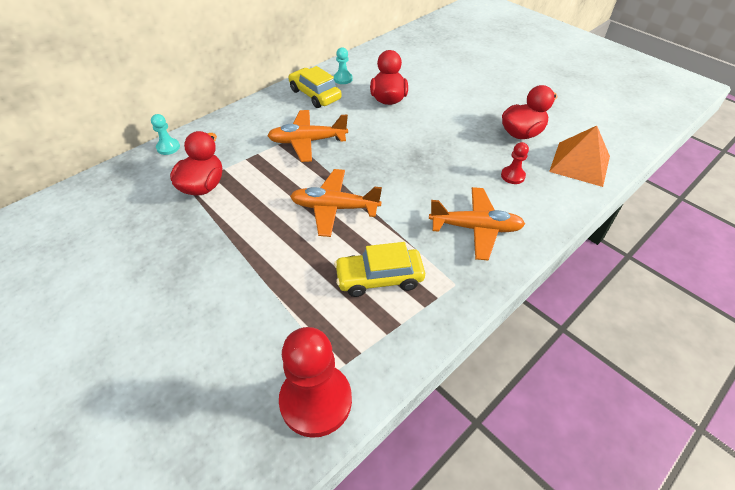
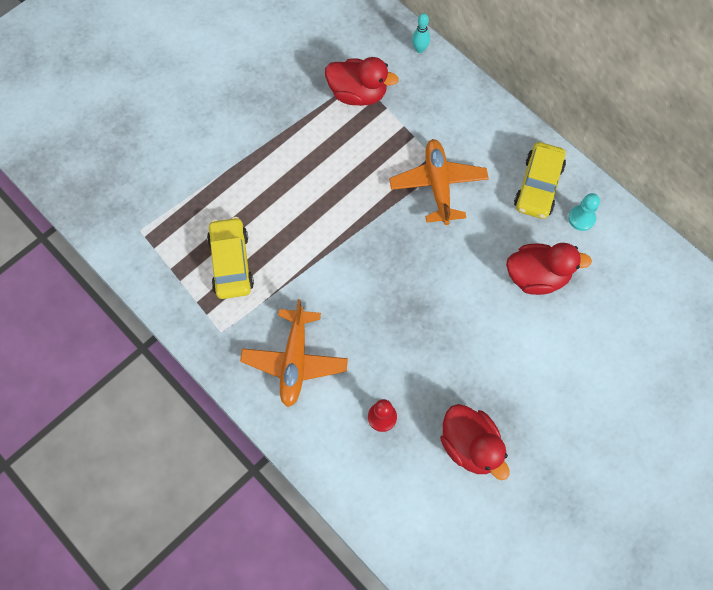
camera: 90 degrees right, 20 degrees up
turquoise pawn [151,114,180,155] -> turquoise bowling pin [412,13,430,53]
red pawn [279,327,352,438] -> none
yellow car [289,66,342,108] -> yellow car turned 150 degrees clockwise [514,142,566,219]
orange plane [290,169,382,237] -> none
orange pyramid [549,126,610,187] -> none

